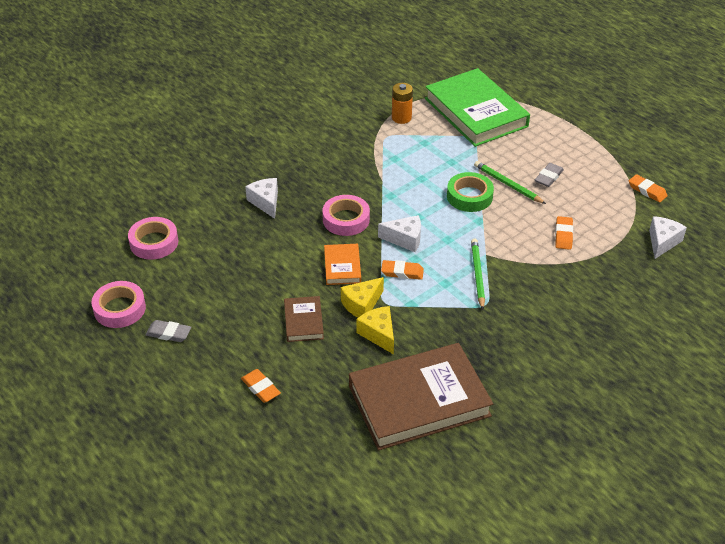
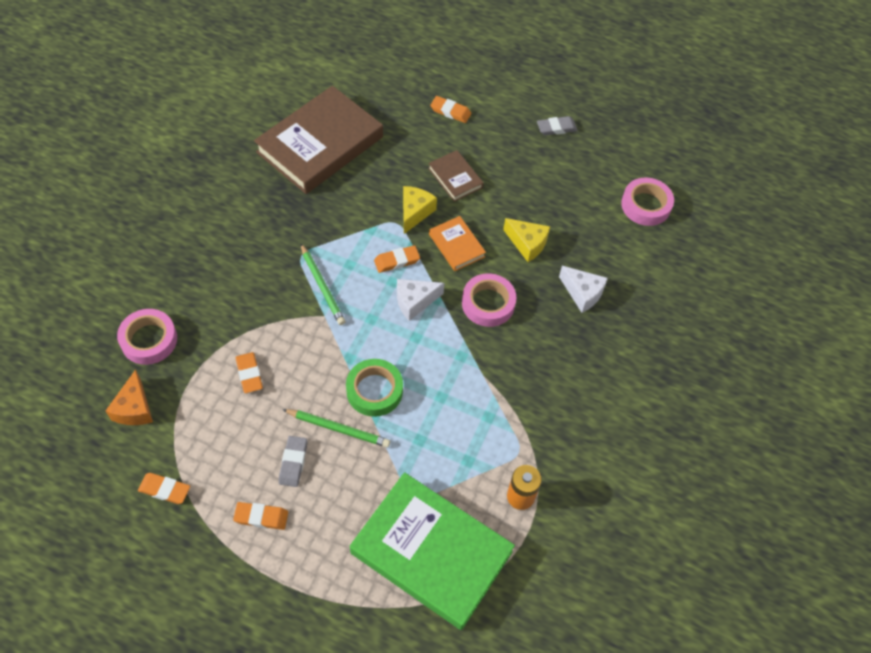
camera: 150 degrees right, 15 degrees up
pink tape [91,281,146,328] -> pink tape moved to [117,309,177,365]
yellow cheese [356,306,394,354] -> yellow cheese moved to [503,218,550,262]
white cheese [649,216,687,259] -> orange cheese [106,370,153,425]
none -> orange eraser [233,502,288,530]

